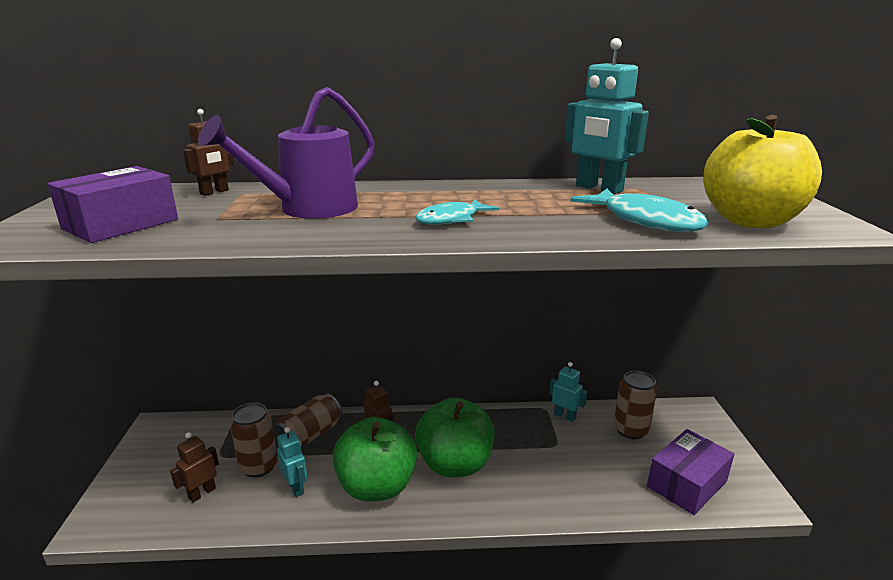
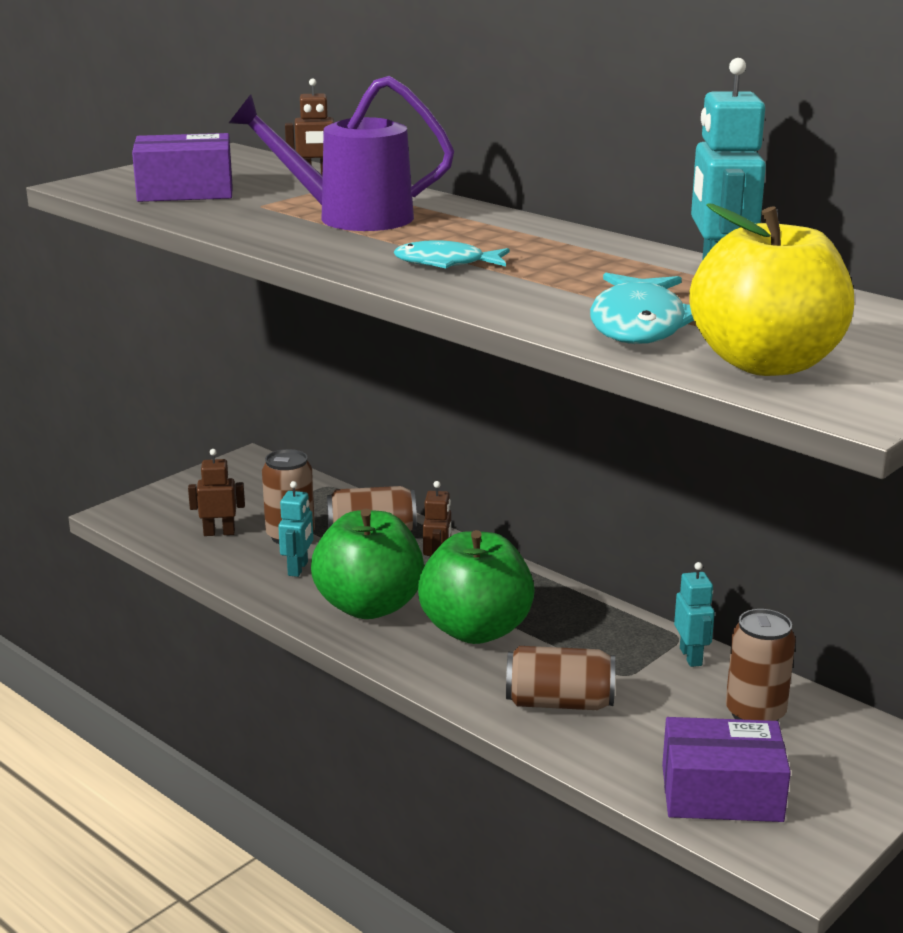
camera: 45 degrees right, 0 degrees up
none -> brown can [506,646,615,710]

